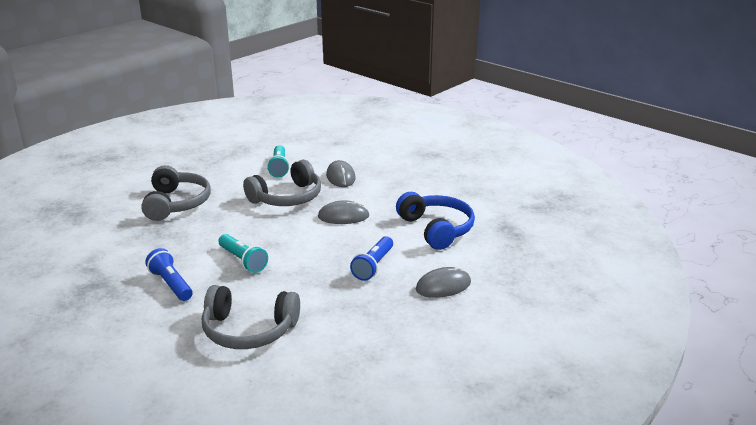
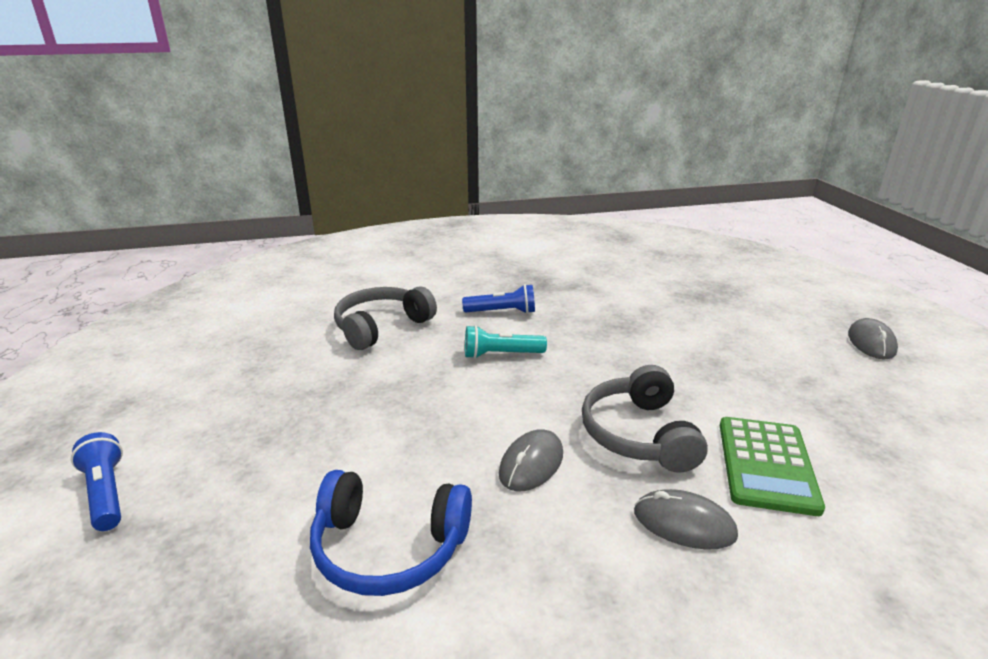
camera: 125 degrees right, 0 degrees up
grey headphones [141,165,211,221] -> none
turquoise flashlight [267,145,290,178] -> green calculator [720,417,825,516]
blue flashlight [350,236,393,281] -> blue flashlight moved to [71,432,123,531]
grey mouse [416,266,471,298] -> grey mouse moved to [848,318,898,359]

